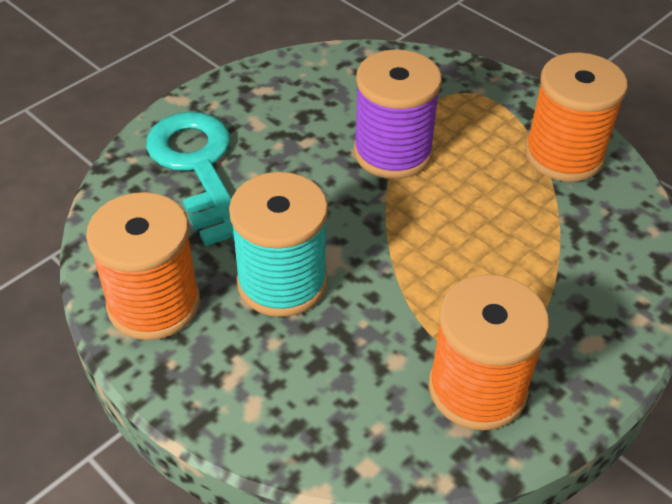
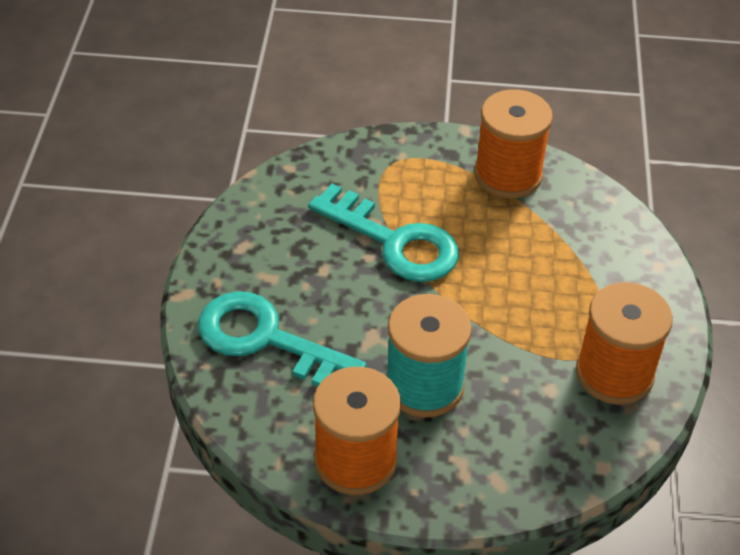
camera: 40 degrees left, 0 degrees up
purple spool [353,49,442,179] -> turquoise key [308,184,459,282]

